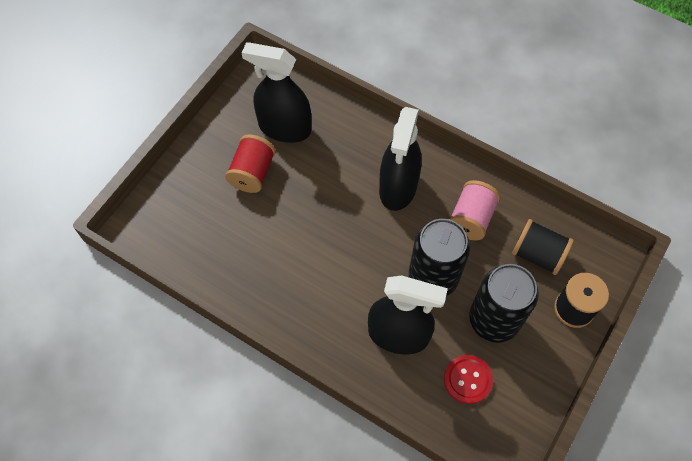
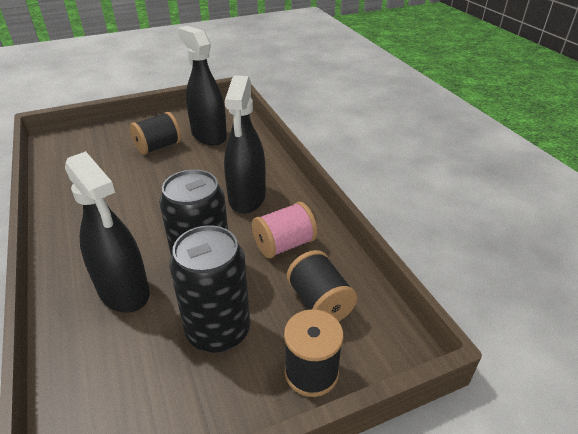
camera: 35 degrees right, 25 degrees down
red spool [225,134,276,193] -> black spool [130,112,181,155]
black spray bottle [379,107,422,211] -> black spray bottle turned 45 degrees counterclockwise [224,76,266,214]
red button [444,355,493,404] -> none

